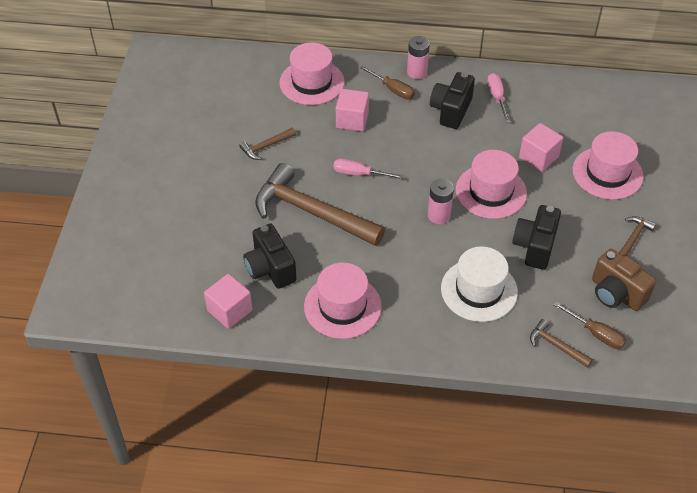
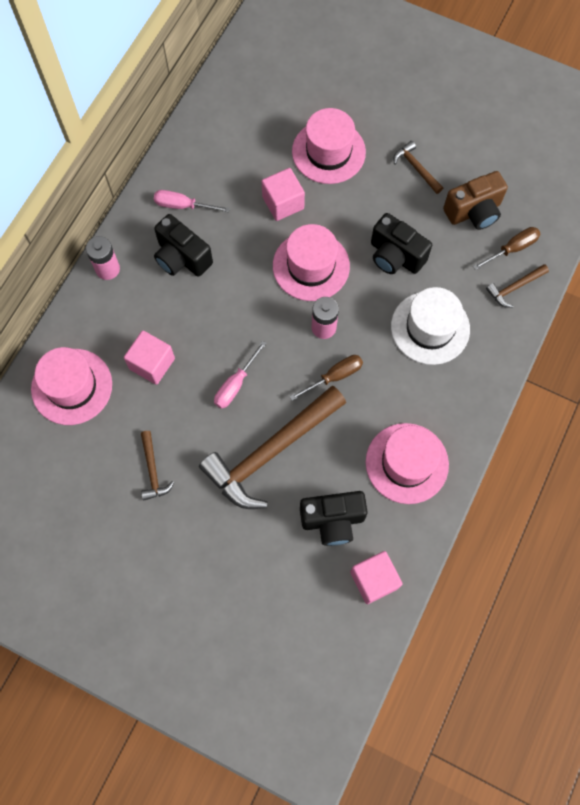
camera: 70 degrees left, 20 degrees up
brown screwdriver [360,66,415,99] -> brown screwdriver moved to [289,355,363,401]

